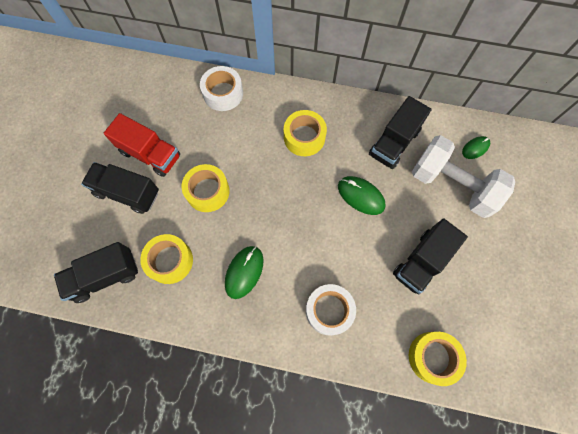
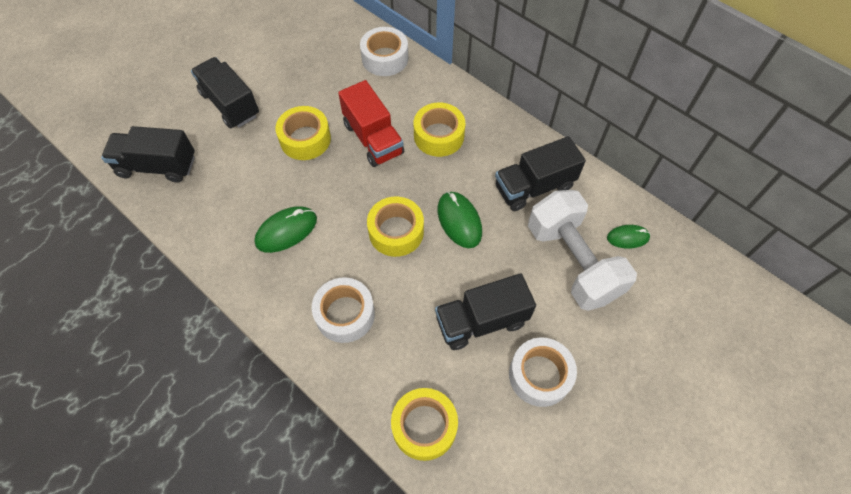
camera: 30 degrees right, 10 degrees down
red truck [104,113,180,177] -> red truck moved to [338,80,404,167]
yellow tape [140,234,193,284] -> yellow tape moved to [367,197,424,257]
none -> white tape [509,337,577,407]

